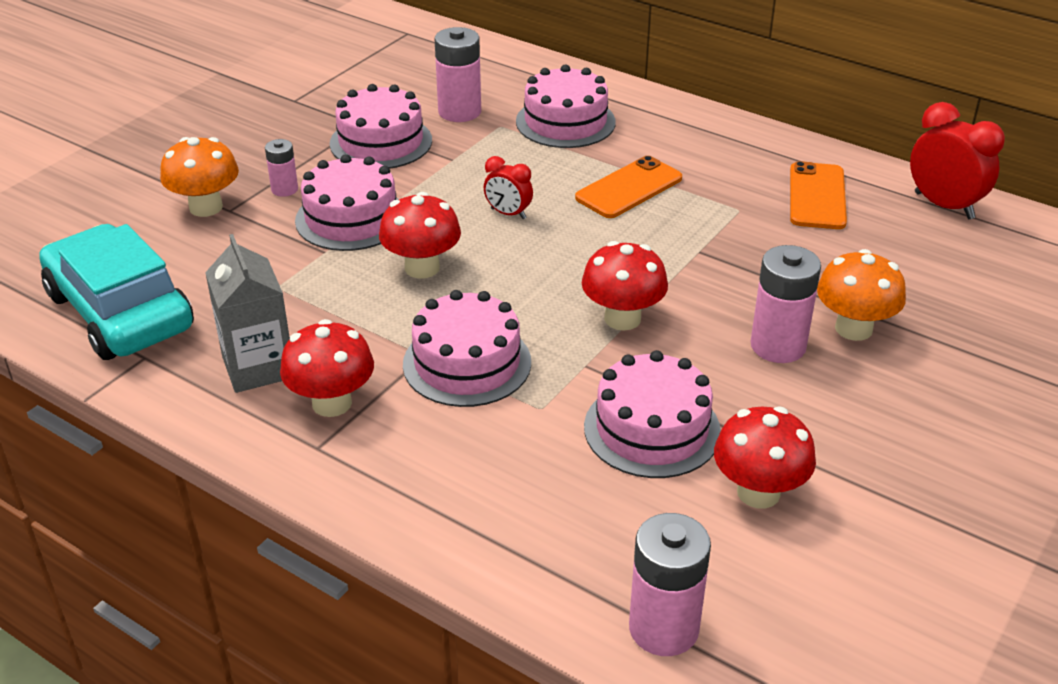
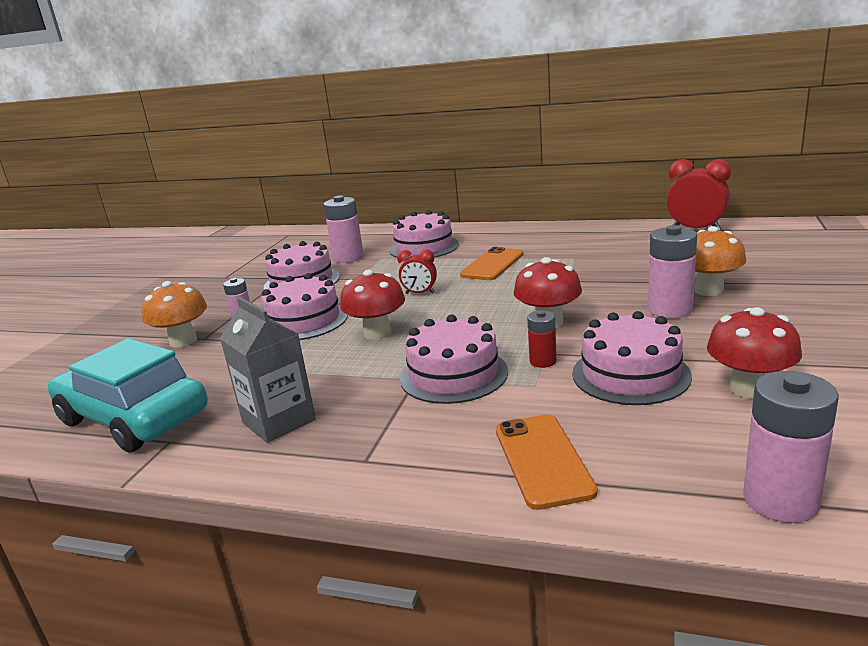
camera: 15 degrees left, 15 degrees down
red mushroom [280,319,374,417] -> none
orange phone [790,161,847,229] -> orange phone moved to [496,414,598,510]
none -> red battery [527,310,557,368]

